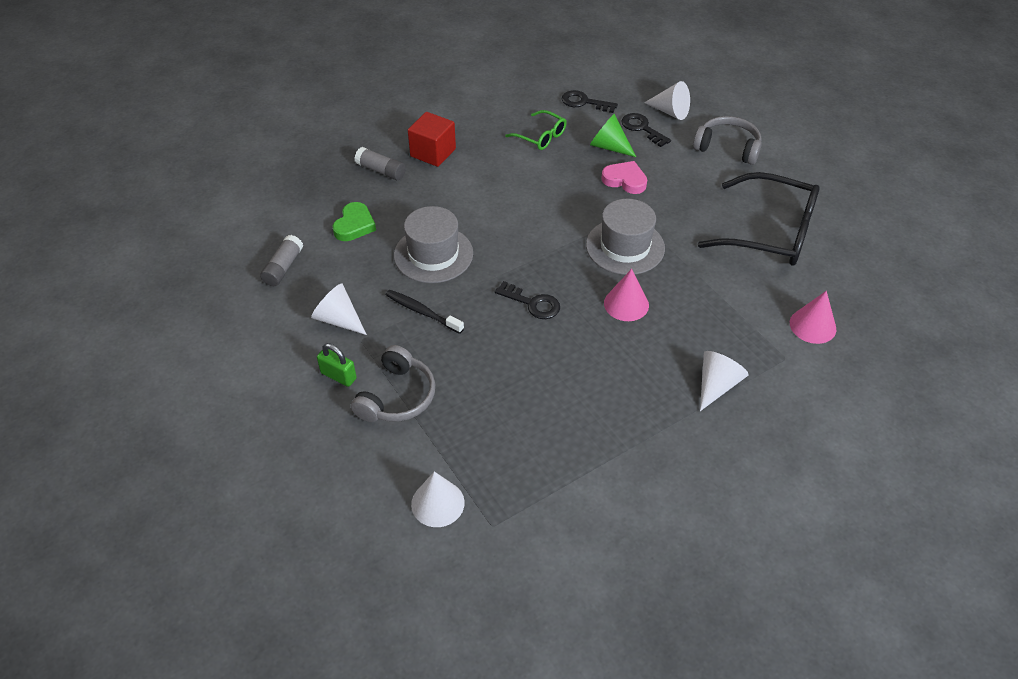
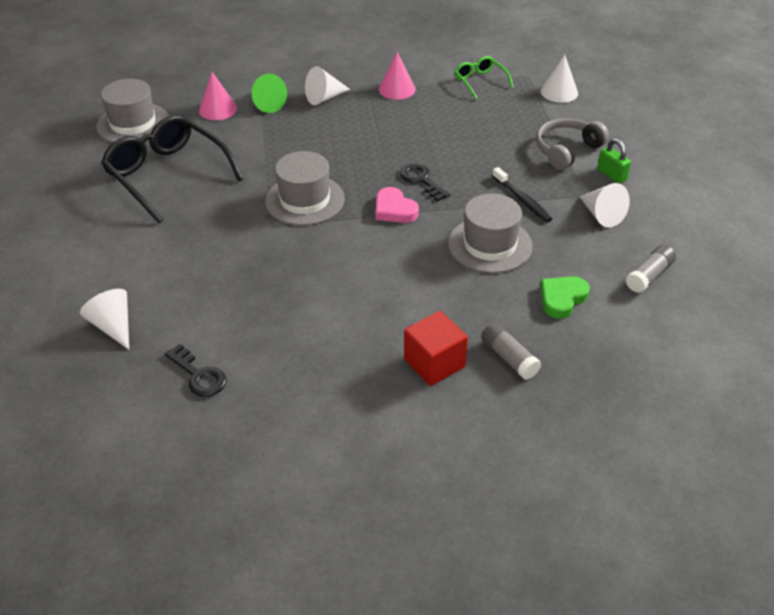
camera: 155 degrees left, 5 degrees down
green glasses [505,110,567,150] -> green glasses moved to [455,56,514,100]
green cone [590,114,636,157] -> green cone moved to [252,74,287,113]
pink heart [601,161,647,194] -> pink heart moved to [376,187,419,223]
pink cone [604,269,649,321] -> pink cone moved to [379,52,416,100]
black key [621,113,671,147] -> none
grey headphones [693,116,762,165] -> none
none -> grey hat [96,79,169,143]

